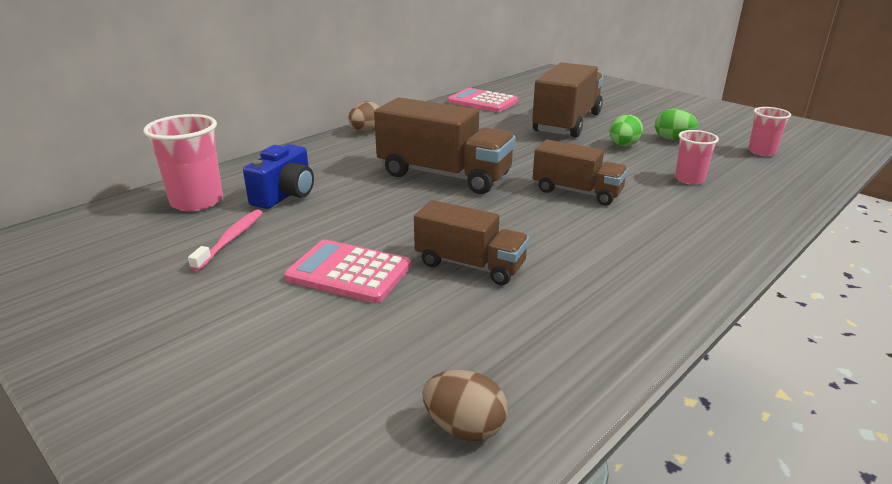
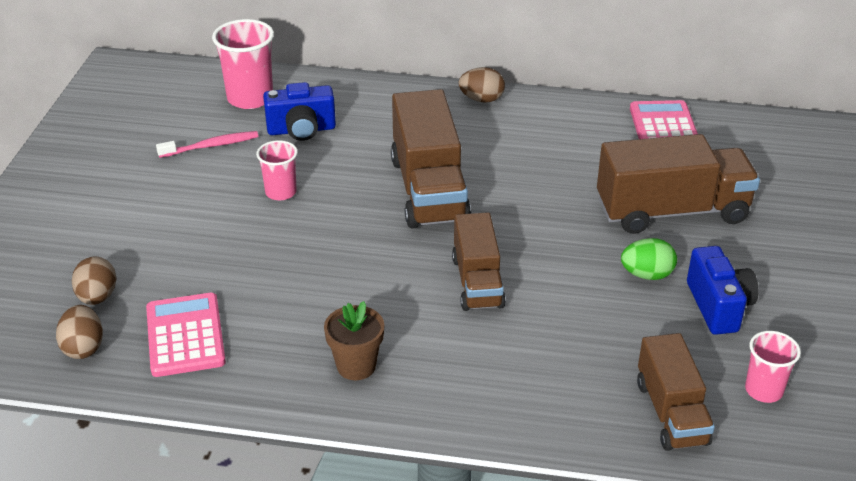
camera: 55 degrees right, 10 degrees up
pink calculator [284,240,411,303] -> pink calculator moved to [146,293,226,377]
brown truck [414,200,529,285] -> brown truck moved to [637,333,715,451]
green egg [655,109,698,140] -> blue camera [687,246,758,335]
pink cup [675,130,719,185] -> pink cup moved to [256,140,298,200]
none -> brown egg [72,257,116,305]
none -> brown flower pot [324,301,384,380]

